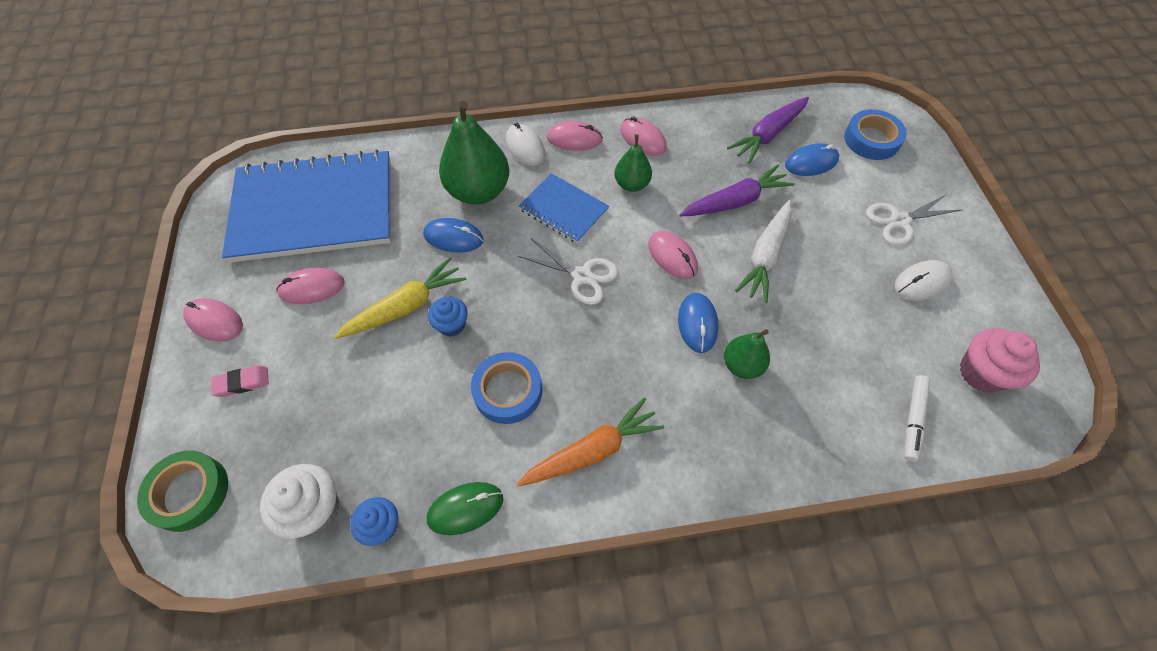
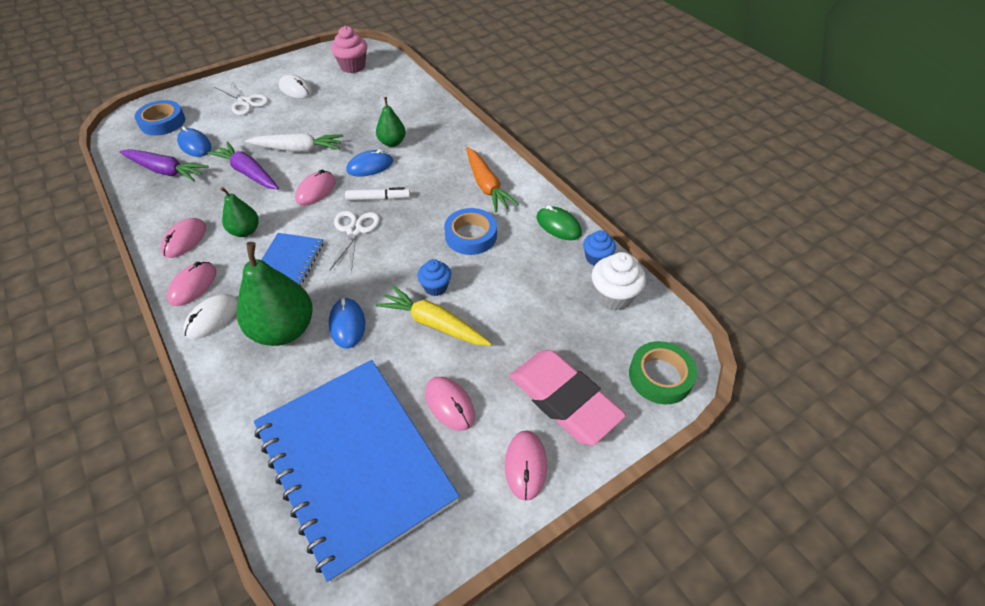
camera: 115 degrees left, 10 degrees down
pink eraser [211,366,269,397] -> pink eraser [510,350,626,445], size x2.40
orange carrot [517,398,664,487] -> orange carrot turned 150 degrees counterclockwise [466,147,519,212]
pink mouse [547,121,603,151] -> pink mouse turned 45 degrees clockwise [167,262,216,306]
white marker [904,375,930,462] -> white marker moved to [345,187,410,200]

